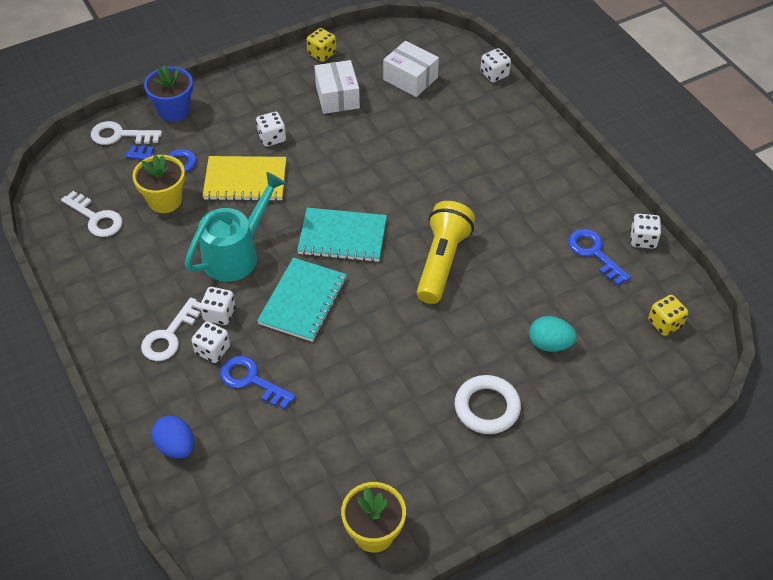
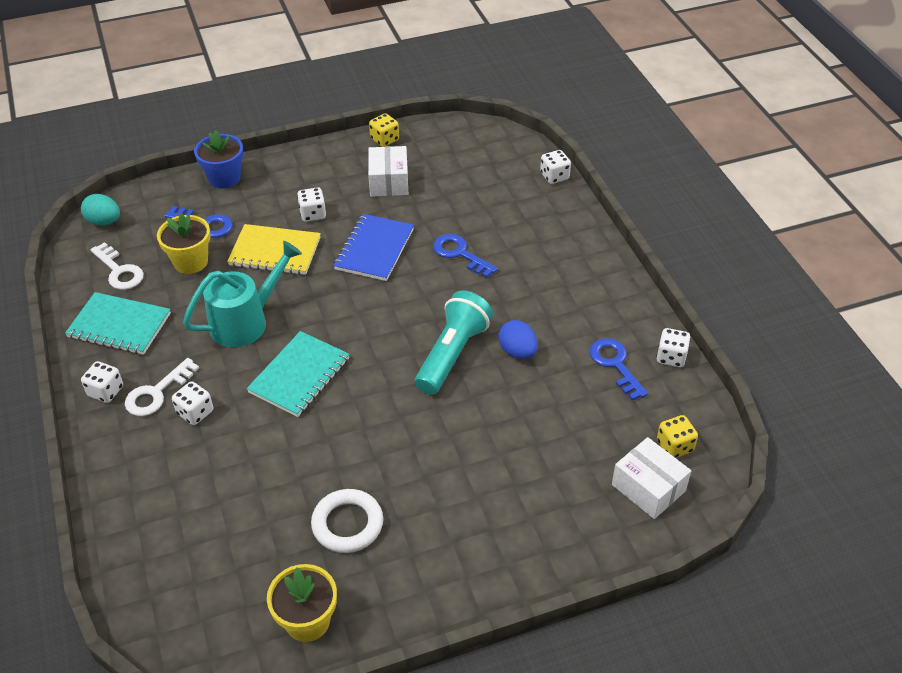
camera: 10 degrees right, 5 degrees down
white key [91,121,162,145] -> none
blue egg [152,415,194,459] -> blue egg moved to [498,320,538,359]
white dice [200,287,235,325] -> white dice moved to [81,361,123,403]
blue key [220,356,296,410] -> blue key moved to [433,234,498,278]
turquoise notebook [297,208,387,262] -> turquoise notebook moved to [65,292,171,355]
white box [383,41,439,97] -> white box moved to [612,437,691,519]
yellow flashlight [417,201,475,304] -> turquoise flashlight [415,290,493,395]
white ring [455,375,521,434] -> white ring moved to [311,489,383,553]
turquoise egg [529,316,577,352] -> turquoise egg moved to [81,194,120,225]
none -> blue notebook [333,214,414,281]

